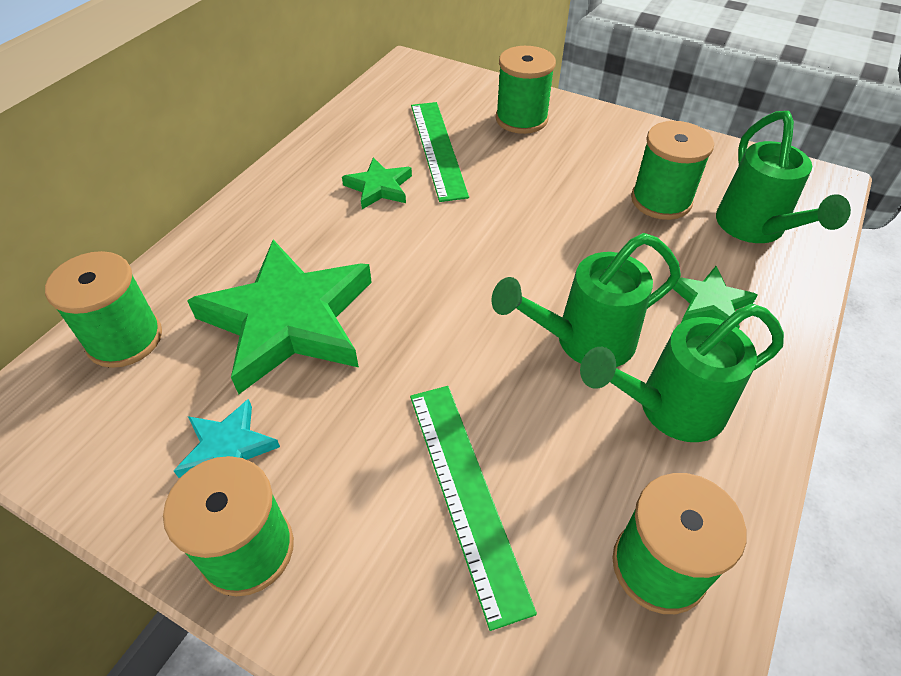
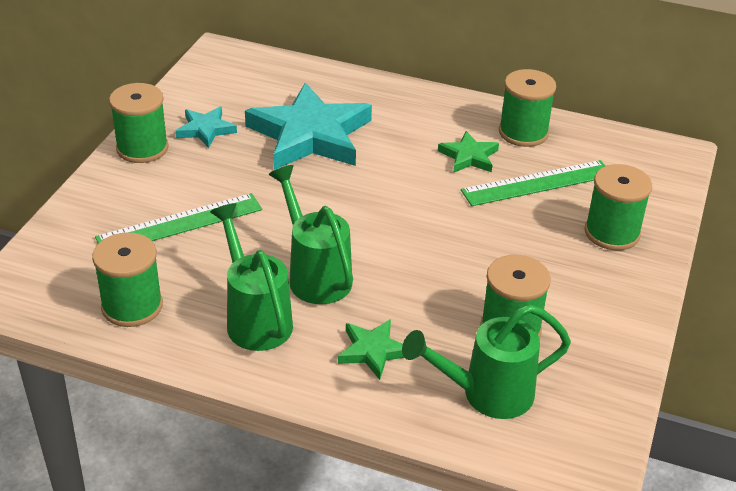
camera: 80 degrees right, 10 degrees down
green spool [45,251,162,368] -> green spool moved to [499,69,556,147]
green star [187,240,372,394] -> turquoise star [245,83,372,170]

